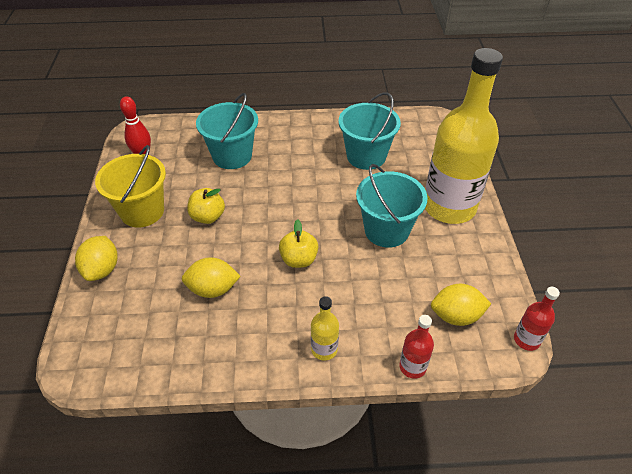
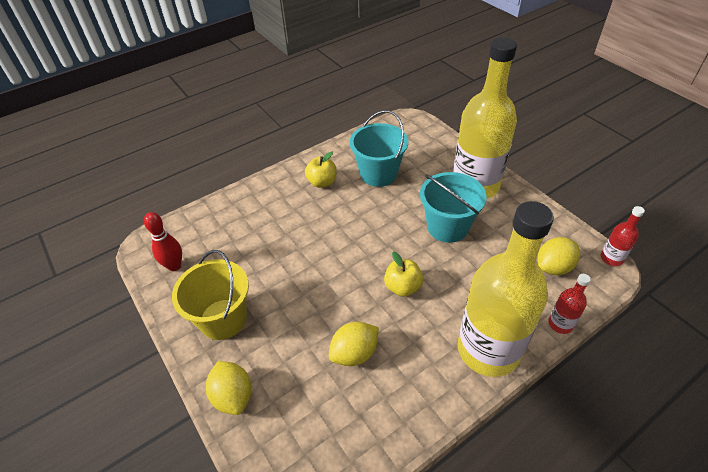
camera: 30 degrees left, 0 degrees up
yellow apple [187,188,225,224] -> yellow apple moved to [305,152,336,188]
turquoise bucket [196,93,258,169] -> none
yellow bottle [311,296,339,361] -> yellow bottle [458,201,554,377], size x2.46

